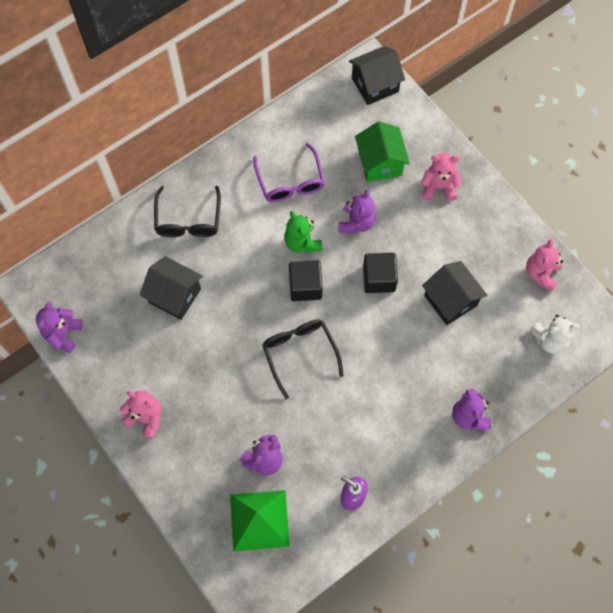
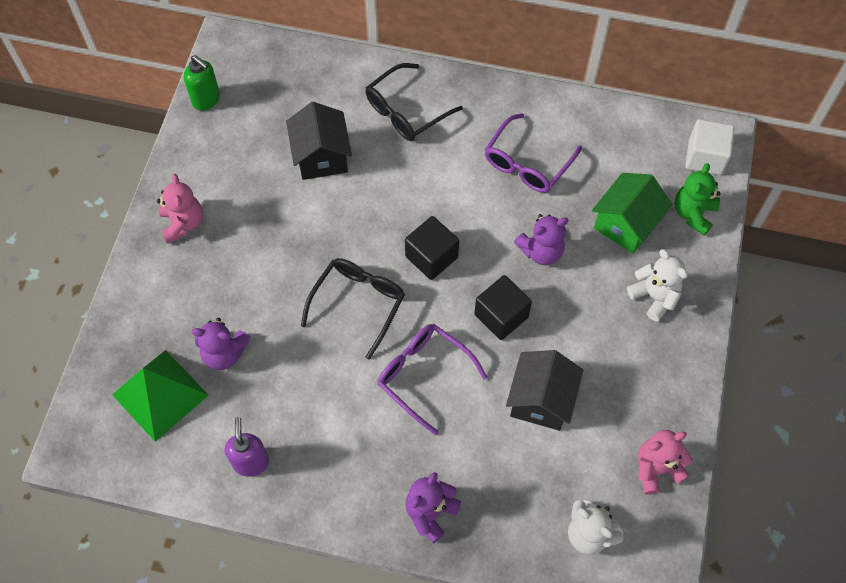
camera: 50 degrees right, 5 degrees down
purple teddy bear [36,301,82,353] -> green soap dispenser [184,55,220,111]
green teddy bear [284,211,323,253] -> green teddy bear moved to [675,163,721,235]
black house [349,46,405,105] -> white cube [685,119,735,175]
pink teddy bear [421,153,462,201] -> white teddy bear [627,249,688,322]
none -> purple glasses [378,324,488,435]

